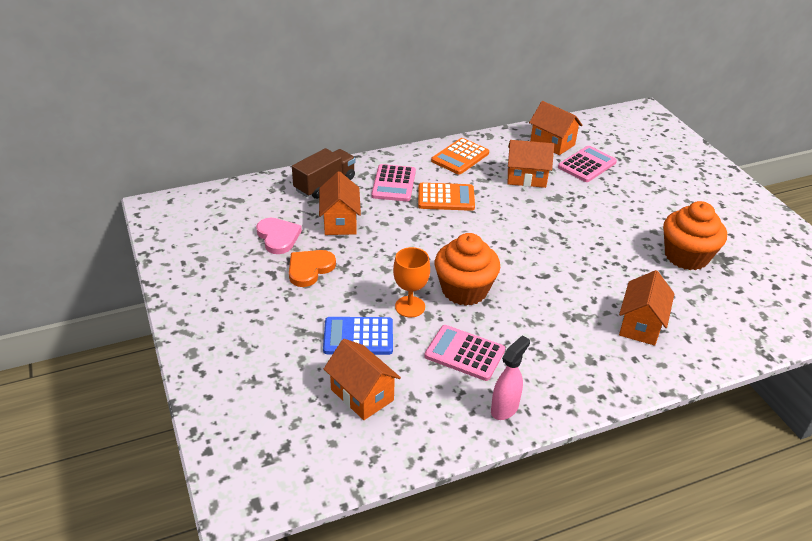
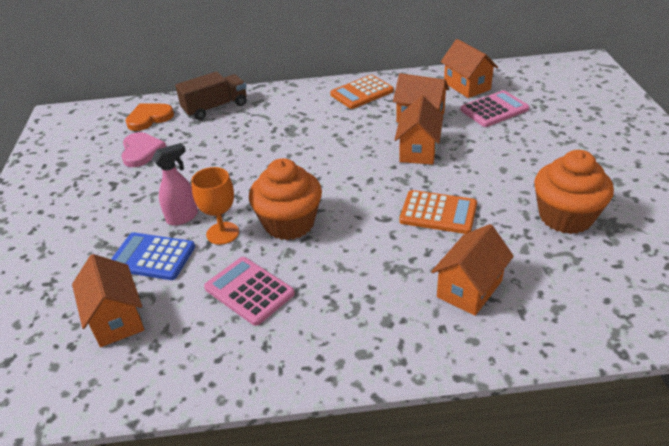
camera: 20 degrees right, 0 degrees up
orange heart [289,250,336,287] -> orange heart moved to [125,104,174,131]
orange house [319,171,361,235] -> orange house moved to [395,96,443,165]
pink calculator [371,164,416,201] -> none
orange calculator [418,183,475,211] -> orange calculator moved to [399,190,477,234]
pink spray bottle [491,335,530,420] -> pink spray bottle moved to [152,143,198,226]

